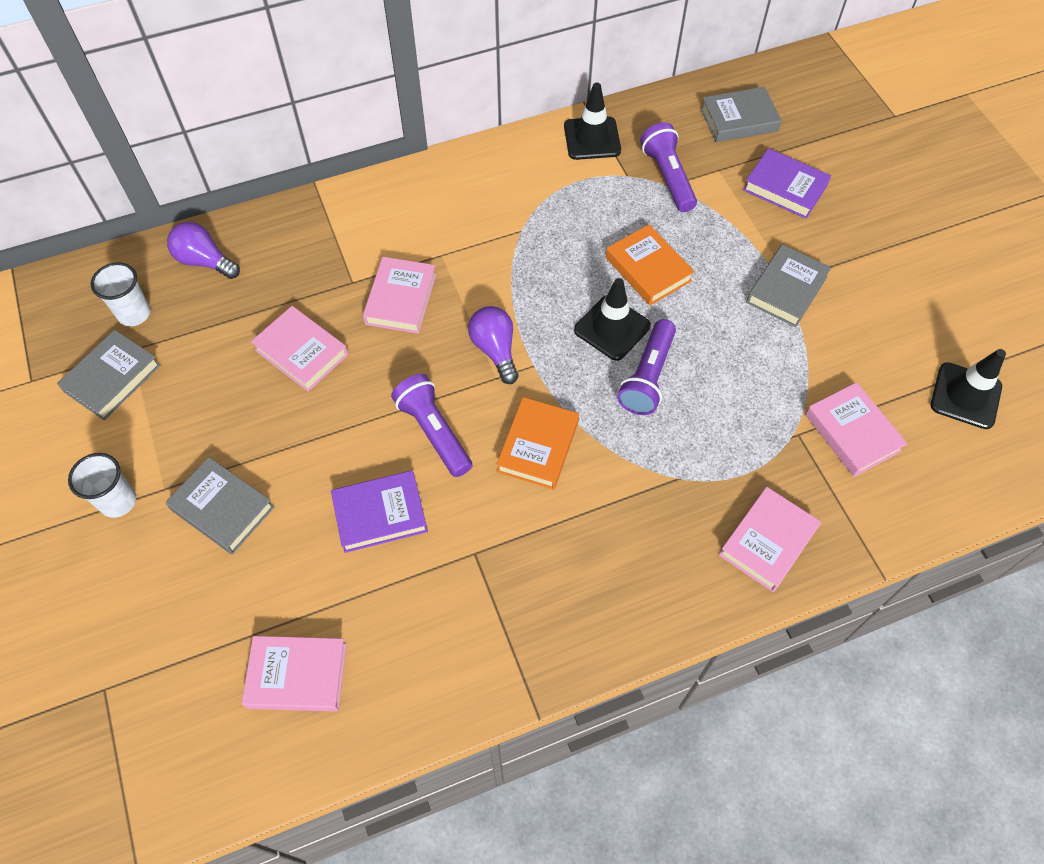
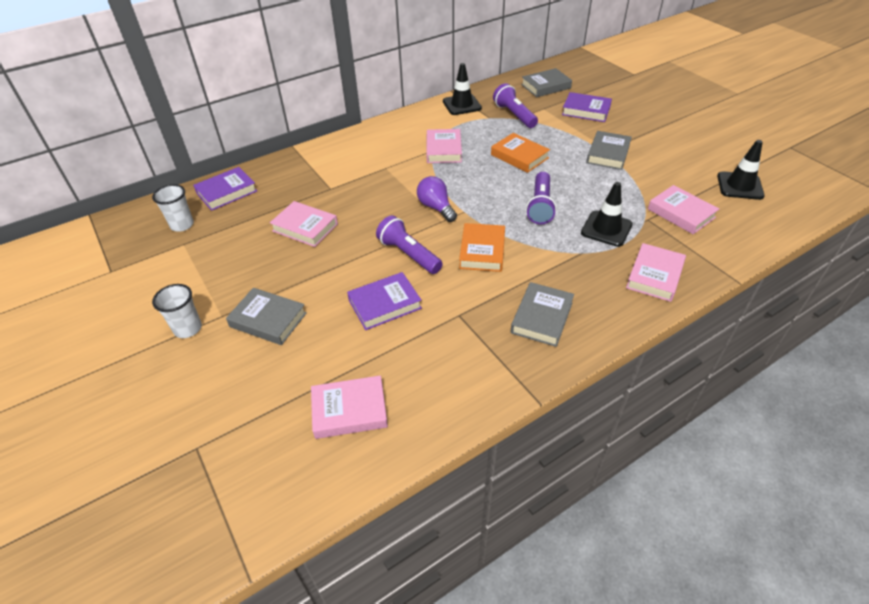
camera: 10 degrees left, 15 degrees down
grey book [57,330,161,420] -> grey book moved to [511,282,574,347]
purple light bulb [167,222,240,279] -> purple book [193,167,257,211]
pink book [363,257,436,334] -> pink book moved to [426,129,462,163]
black traffic cone [574,278,651,361] -> black traffic cone moved to [581,182,633,247]

